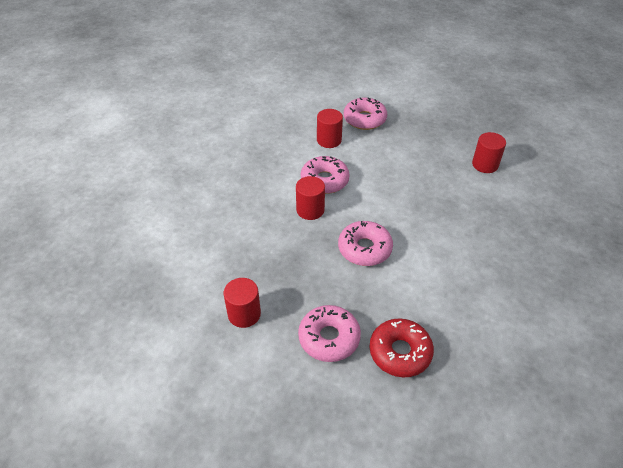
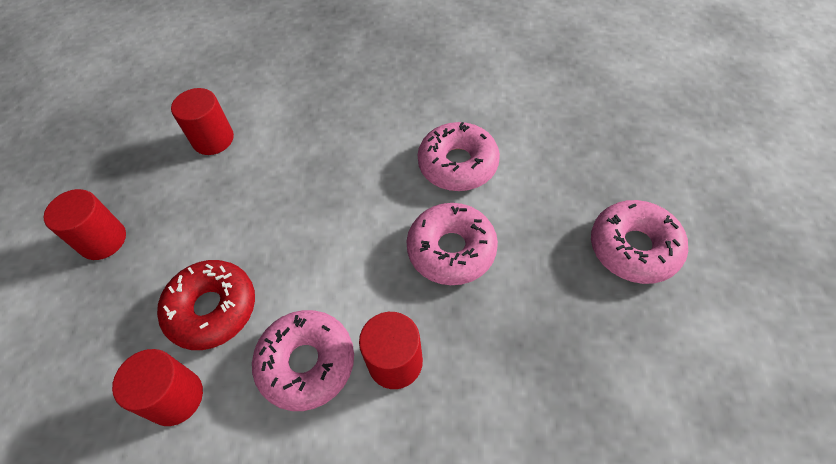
camera: 105 degrees left, 10 degrees up
red cylinder [224,278,261,328] -> red cylinder moved to [44,189,126,260]
pink donut [344,97,387,130] -> pink donut moved to [418,122,500,191]
red donut [369,318,434,377] -> red donut moved to [157,260,255,350]

